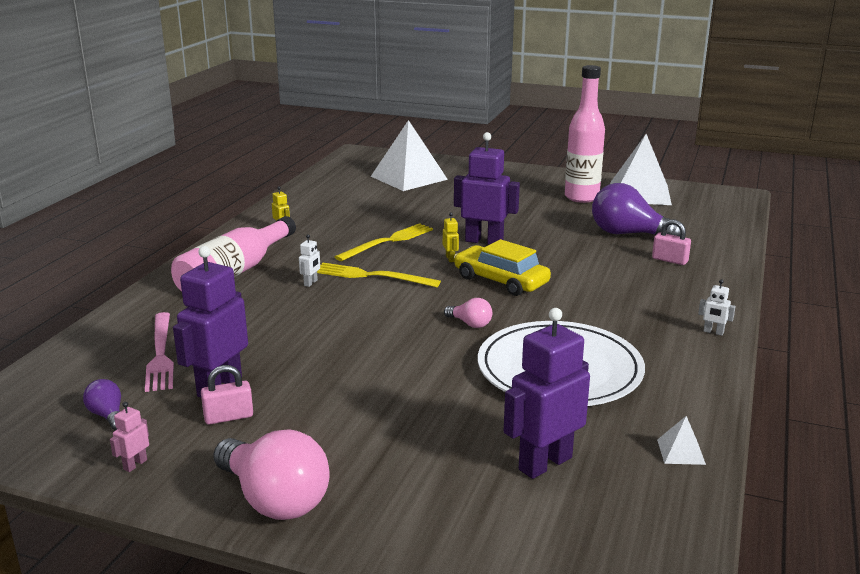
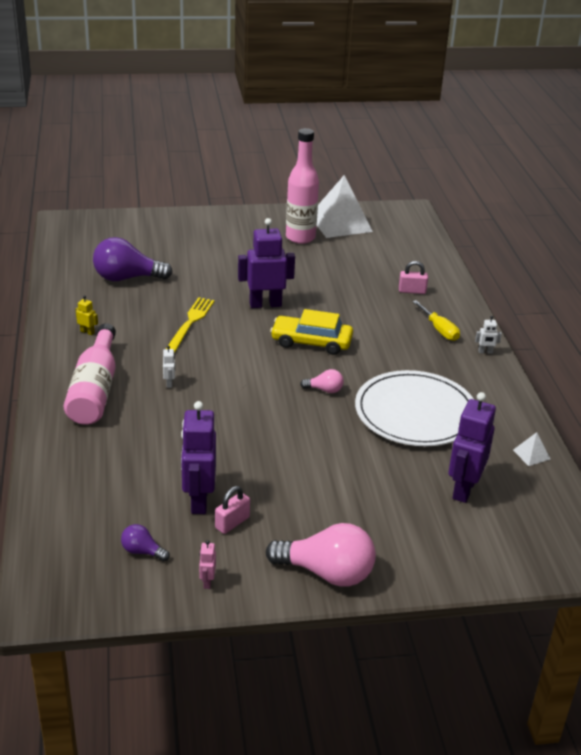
camera: 30 degrees left, 10 degrees up
pink fork [145,312,174,392] -> none
yellow fork [317,263,441,287] -> none
white pyramid [371,120,448,191] -> none
yellow robot [443,213,459,262] -> none
purple light bulb [592,183,680,236] -> purple light bulb moved to [93,237,173,281]
none -> yellow screwdriver [413,300,460,341]

